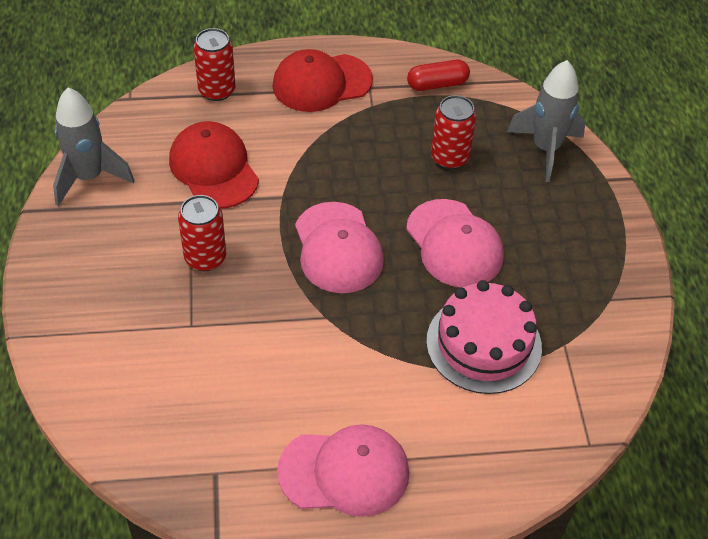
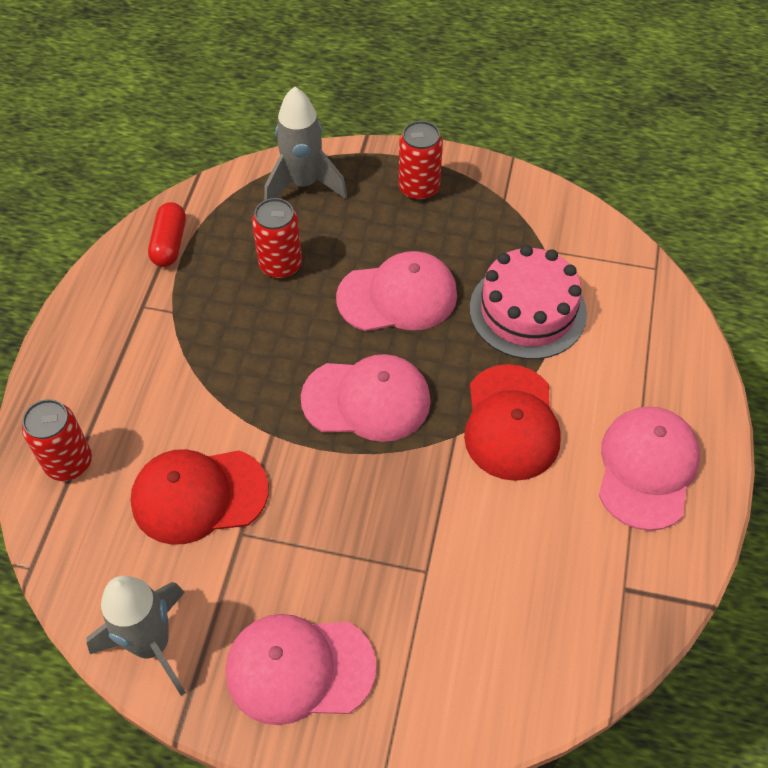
camera: 70 degrees left, 5 degrees up
red can [178,195,226,271] -> red can moved to [399,121,443,201]
red cap [272,49,373,112] -> red cap moved to [464,364,561,481]
none -> pink cap [225,614,376,725]

